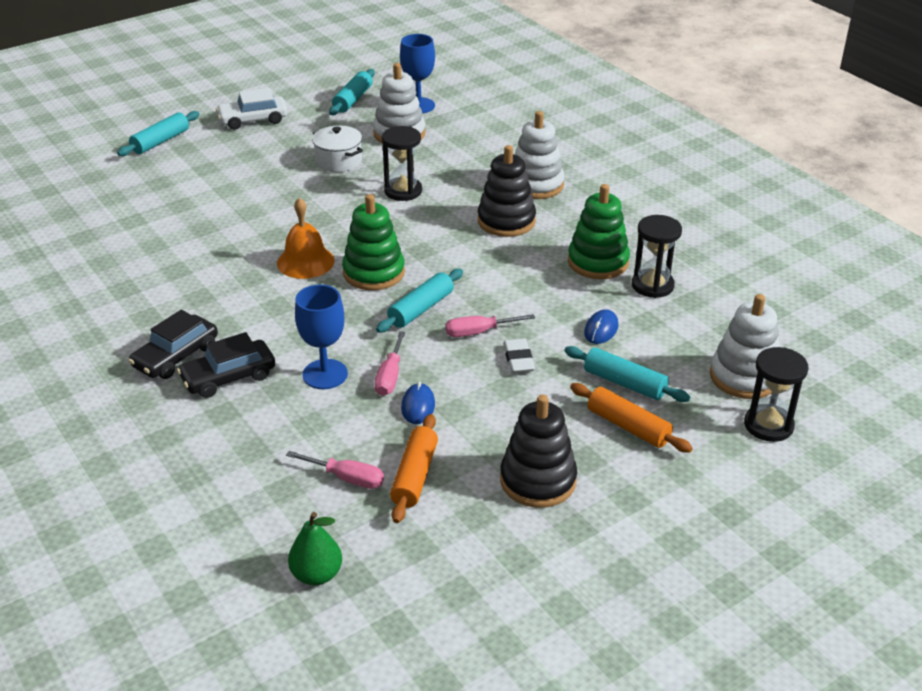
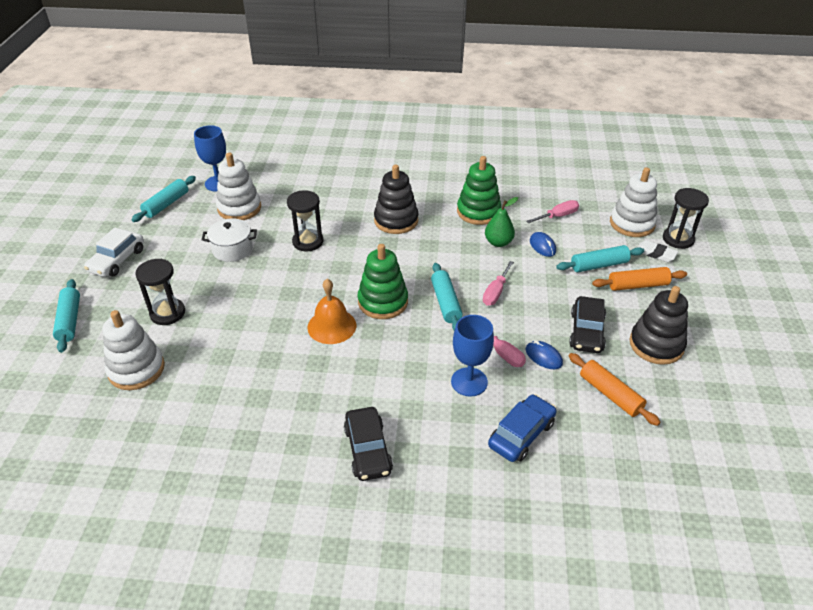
camera: 50 degrees left, 5 degrees up
black car [177,332,275,398] -> black car moved to [569,296,606,353]
pink screwdriver [286,451,384,489] -> pink screwdriver moved to [527,200,579,223]
green pear [288,512,342,585] -> green pear moved to [485,197,518,247]
turquoise rolling pin [329,69,374,115] -> turquoise rolling pin turned 60 degrees clockwise [131,176,196,222]
white eraser [503,338,535,373] -> white eraser moved to [638,240,678,262]
white stacking toy [515,111,565,199] -> white stacking toy moved to [103,310,165,390]
black hourglass [632,215,682,298] -> black hourglass moved to [135,259,185,325]
none -> blue car [488,394,557,462]

